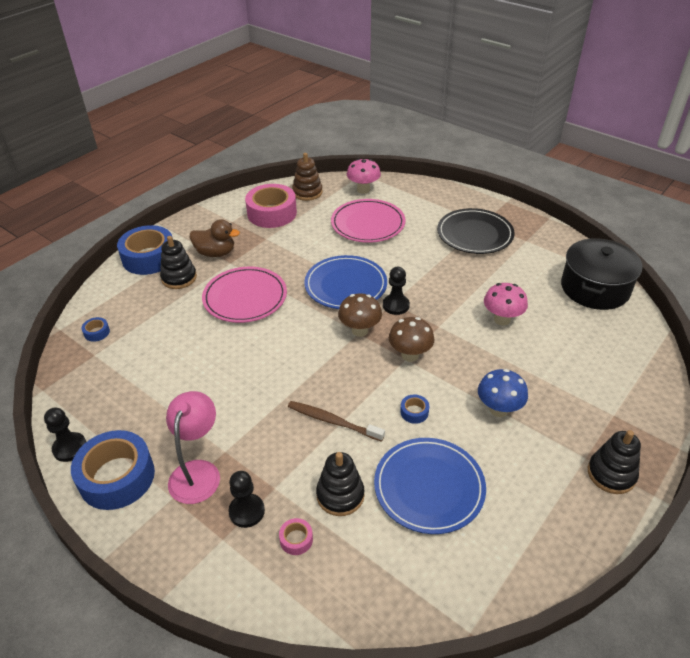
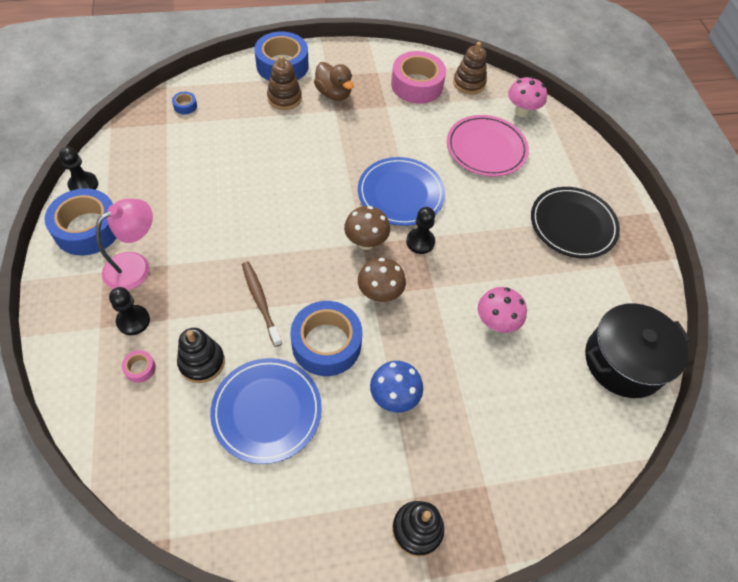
camera: 35 degrees right, 15 degrees up
black stacking toy [160,236,197,289] -> brown stacking toy [267,56,302,110]
pink plate [202,267,287,323] -> none
blue tape [400,395,429,424] -> blue tape [290,301,362,376], size x2.41

